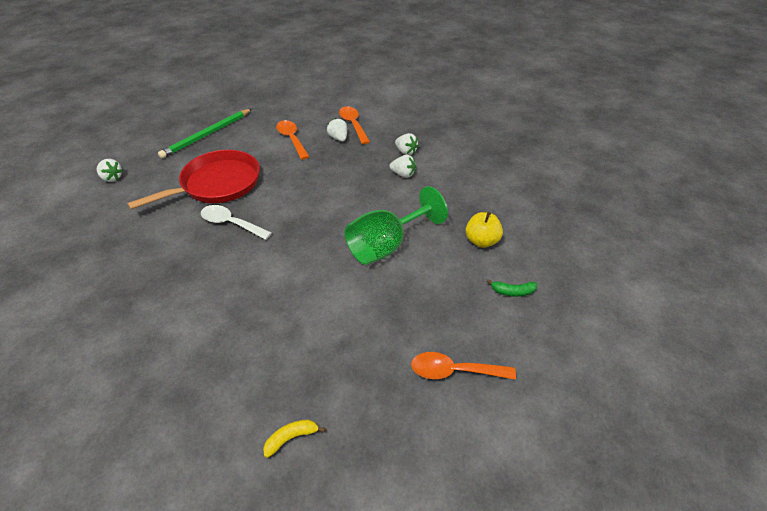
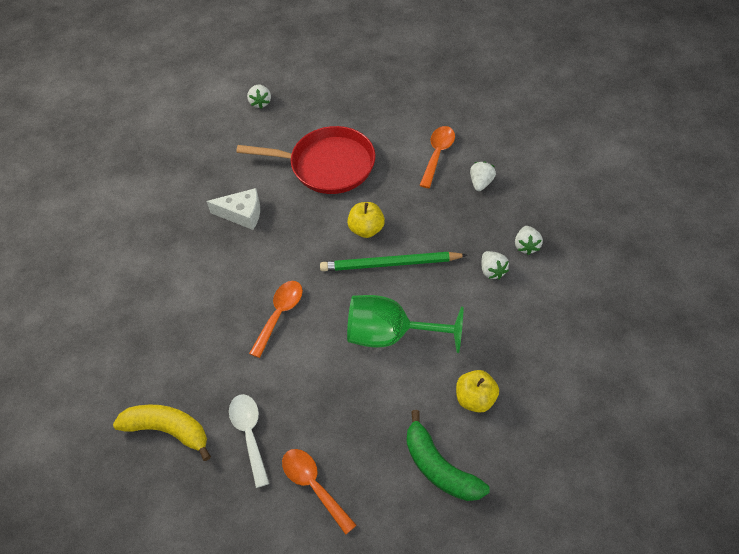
camera: 50 degrees right, 10 degrees up
green pencil [158,109,252,158] -> green pencil moved to [320,252,467,271]
white spoon [201,205,272,240] -> white spoon moved to [229,394,269,488]
yellow banana [263,420,326,458] -> yellow banana [113,404,211,461], size x1.98
orange spoon [339,106,370,144] -> orange spoon moved to [249,281,303,358]
green banana [486,279,537,297] -> green banana [407,410,490,501], size x1.98
none -> white cheese [206,188,260,230]
none -> yellow apple [347,202,385,238]

